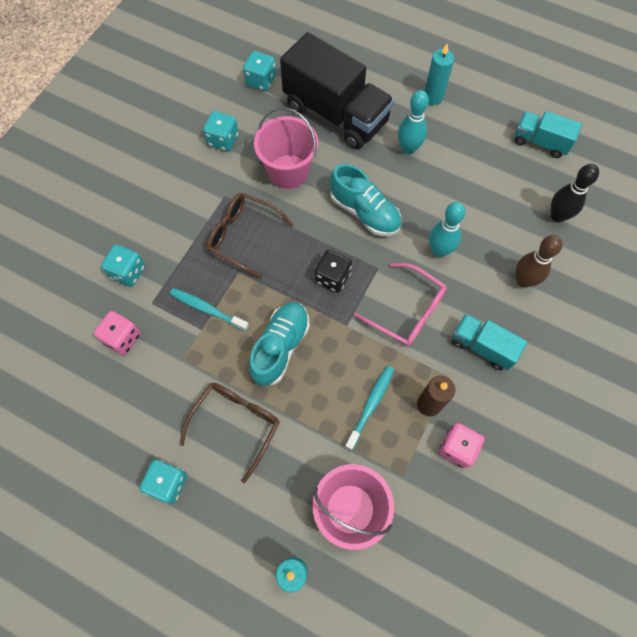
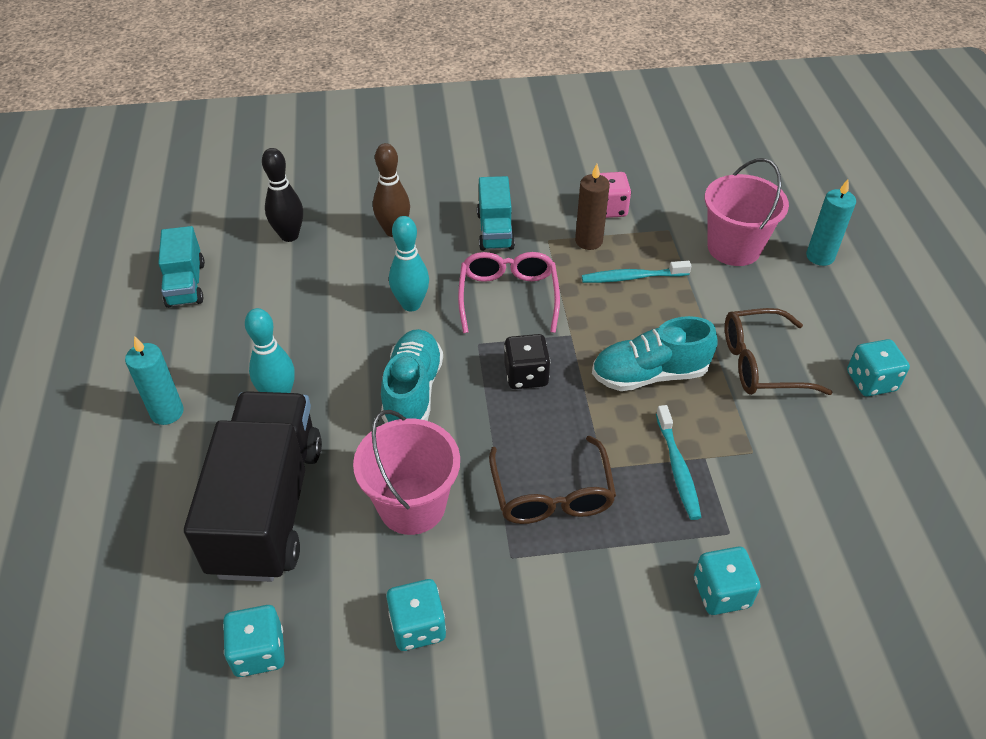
camera: 125 degrees left, 20 degrees down
pink dice [94,311,141,355] -> none

